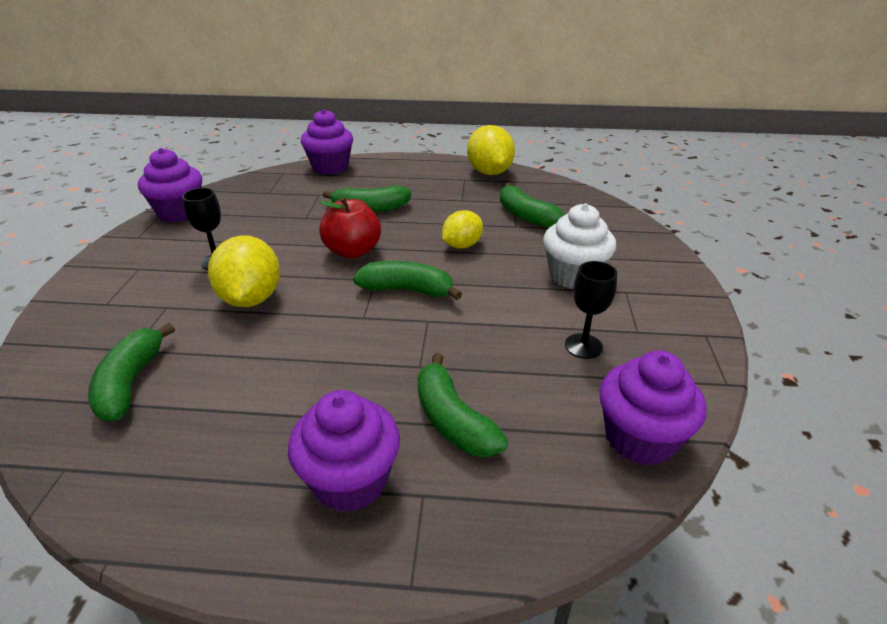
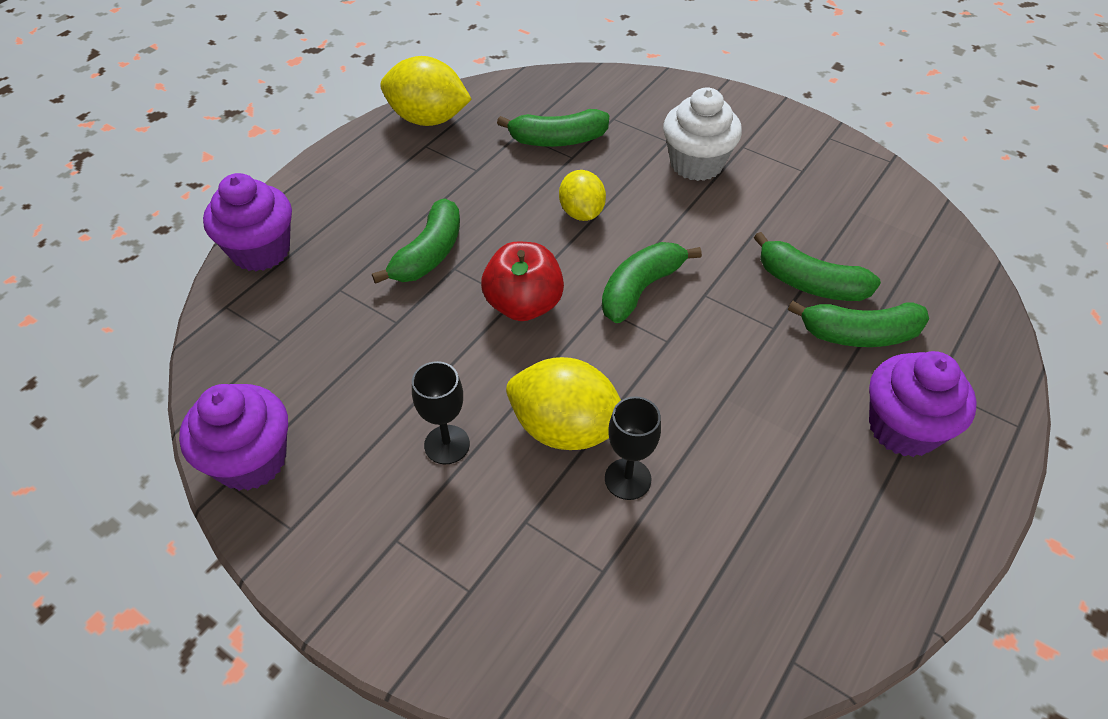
camera: 60 degrees left, 15 degrees up
green banana [88,323,175,421] -> green banana moved to [754,232,881,301]
black goblet [565,261,617,359] -> black goblet moved to [605,396,661,500]
purple cupcake [599,350,706,466] -> none

